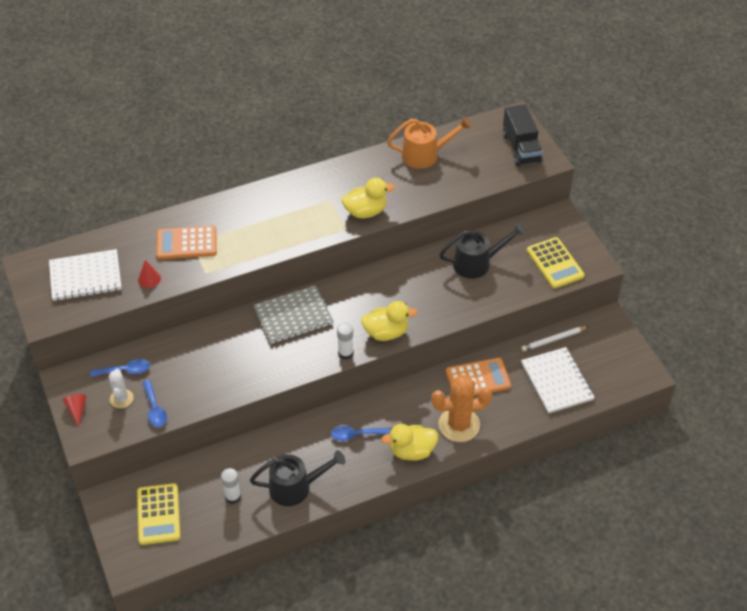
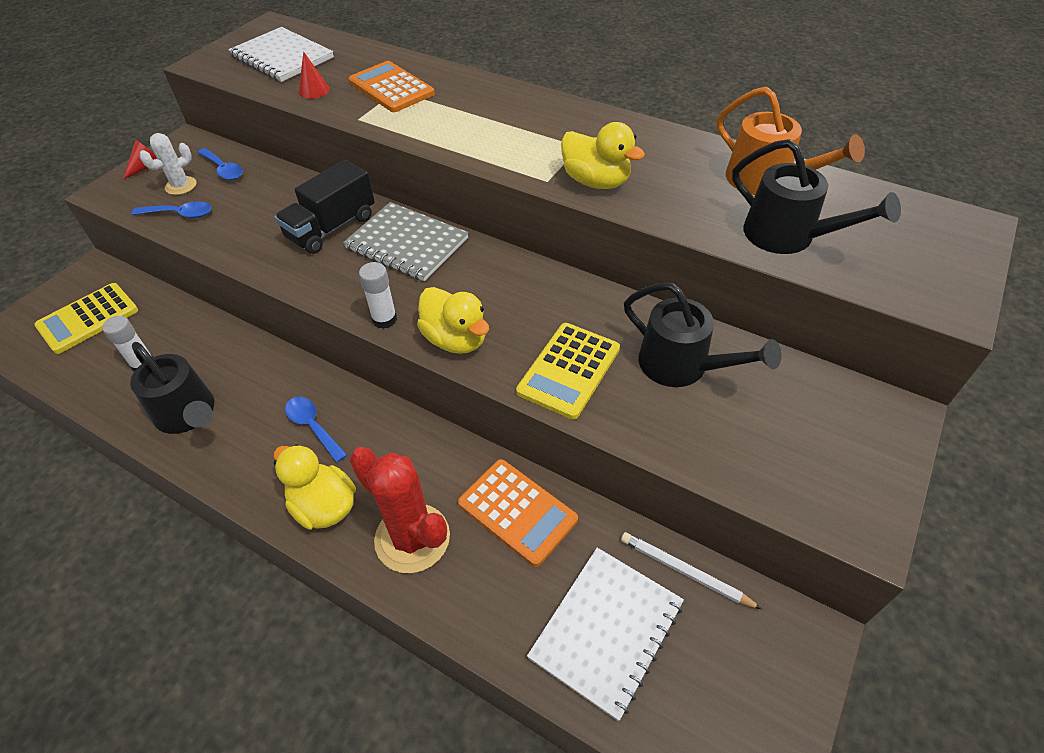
camera: 55 degrees right, 0 degrees up
blue spoon [143,380,167,427] -> blue spoon turned 120 degrees counterclockwise [131,201,211,218]
orange cactus [431,375,492,442] -> red cactus [349,447,450,573]
black truck [503,104,543,166] -> black truck moved to [275,160,375,254]
yellow calculator [527,237,585,289] -> yellow calculator moved to [516,323,620,420]
none -> black watering can [732,139,901,254]

